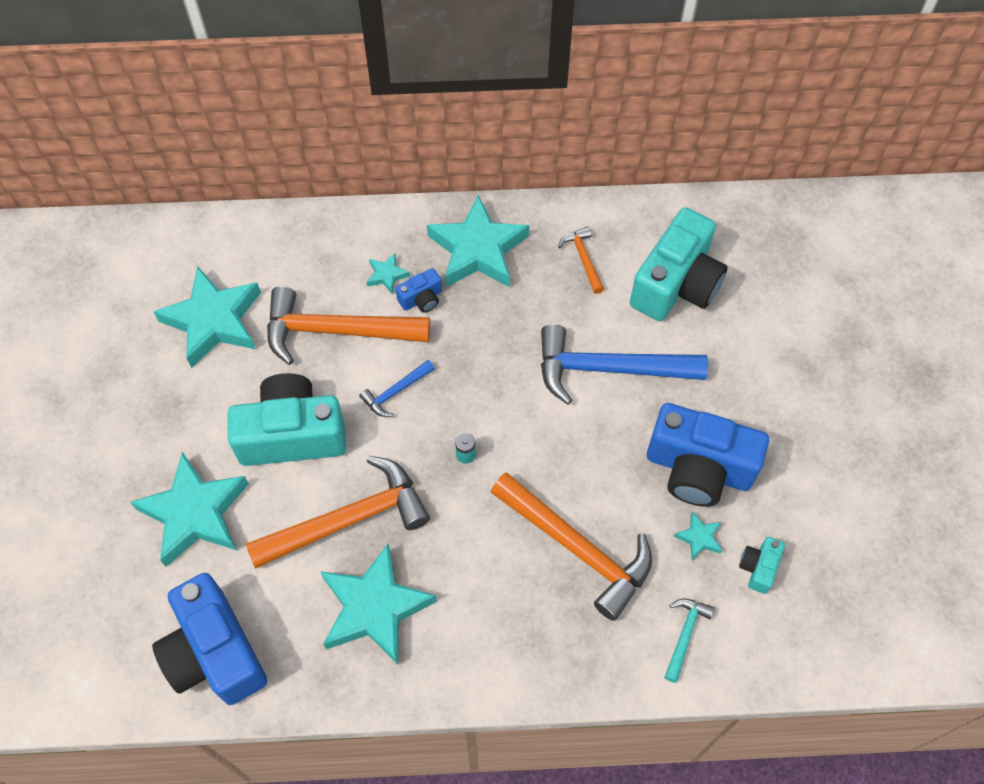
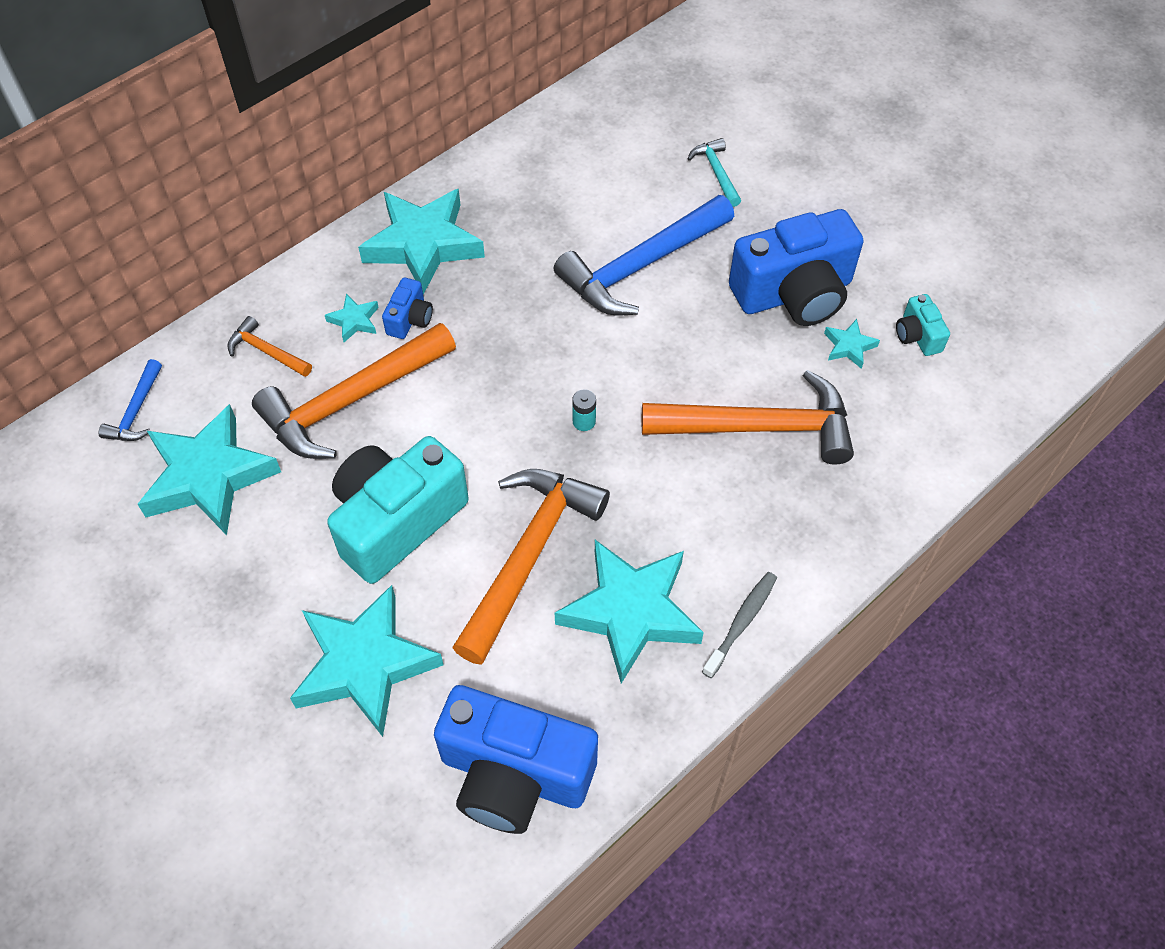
camera: 40 degrees left, 5 degrees down
blue hammer [359,360,435,417] -> blue hammer moved to [99,359,162,441]
orange hammer [558,227,604,294] -> orange hammer moved to [228,316,312,377]
turquoise camera [630,207,727,321] -> none
turquoise hammer [664,599,714,683] -> turquoise hammer moved to [688,138,741,207]
none -> grey toothbrush [702,572,777,678]

